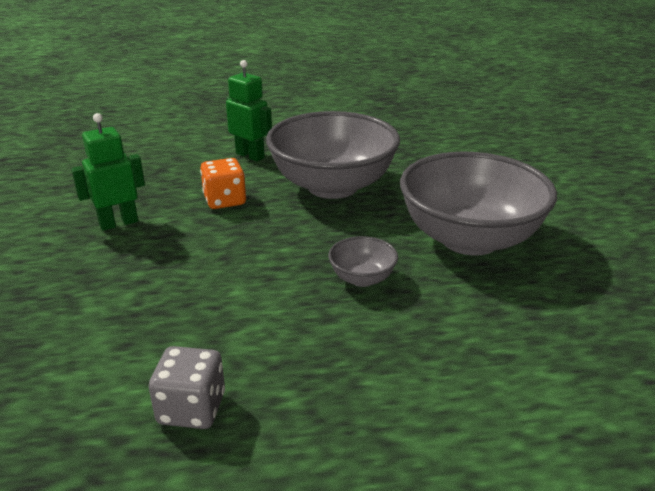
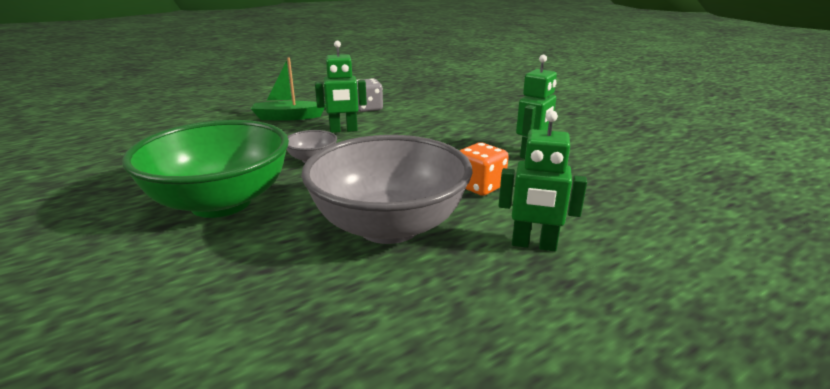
camera: 155 degrees right, 5 degrees down
grey bowl [400,152,557,256] -> green bowl [122,120,289,218]
none -> green boat [251,58,326,120]
none -> green robot [315,41,367,133]

